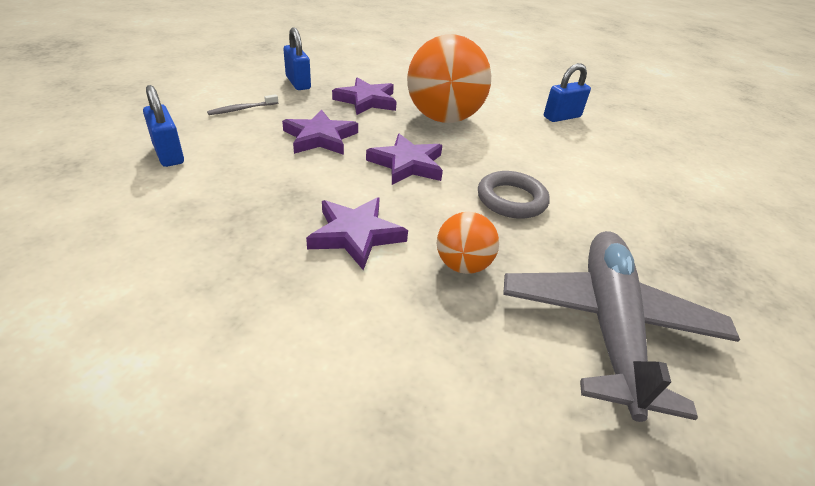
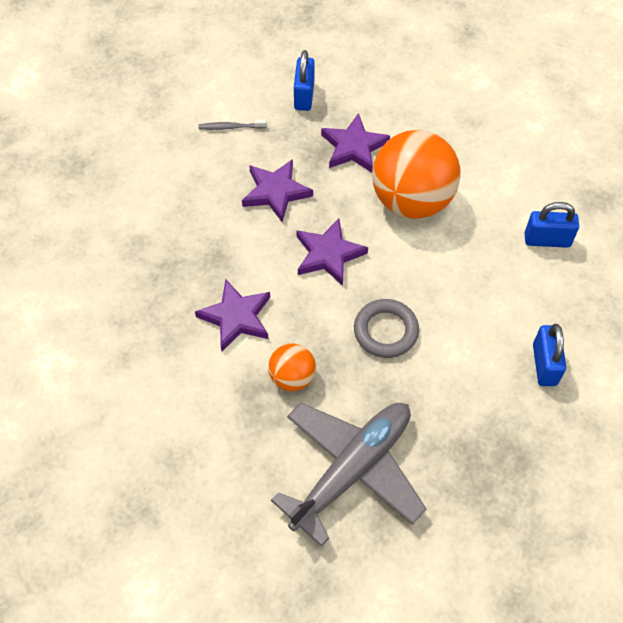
camera: 35 degrees right, 20 degrees up
blue padlock [143,85,184,167] -> blue padlock moved to [533,324,566,386]

